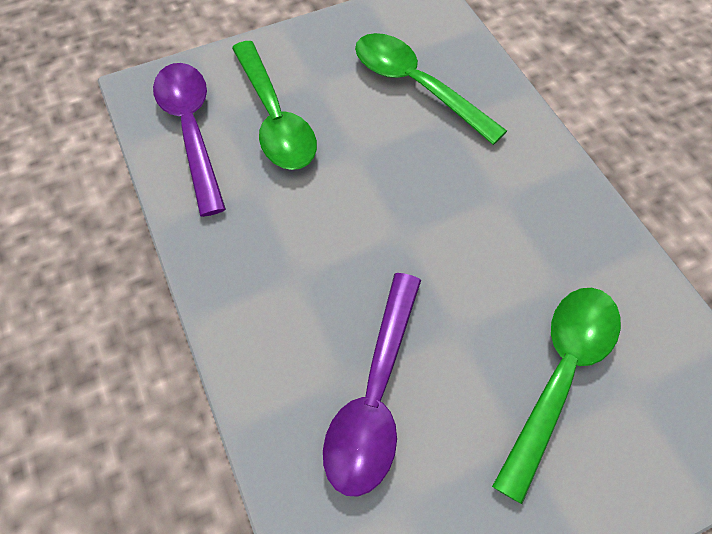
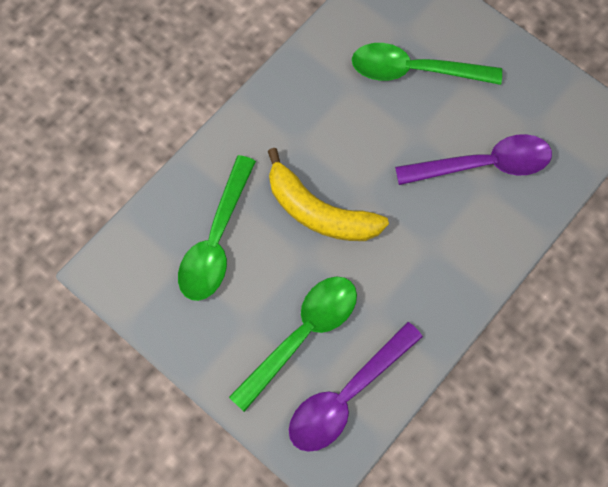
camera: 115 degrees left, 10 degrees up
none -> yellow banana [268,148,389,241]

